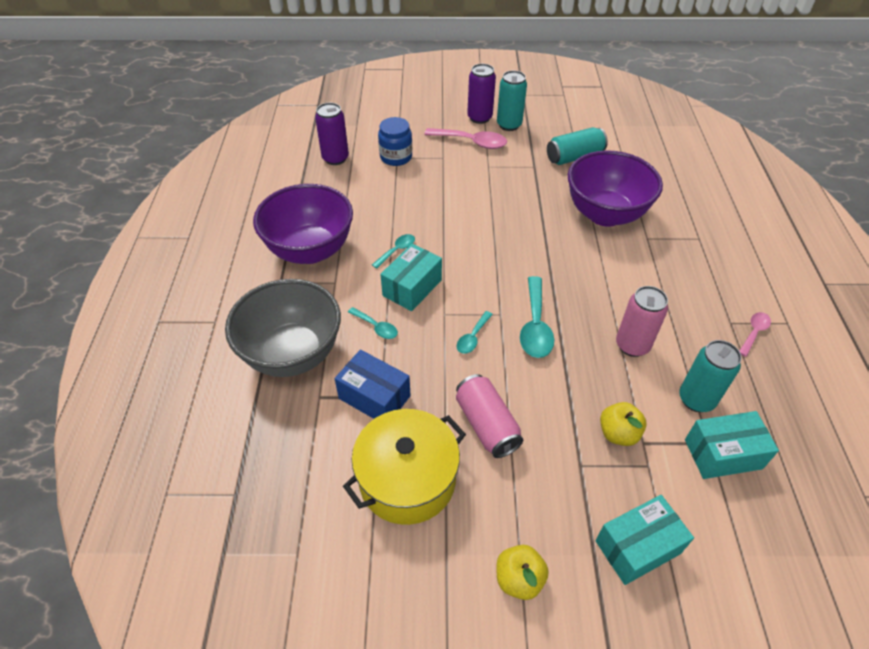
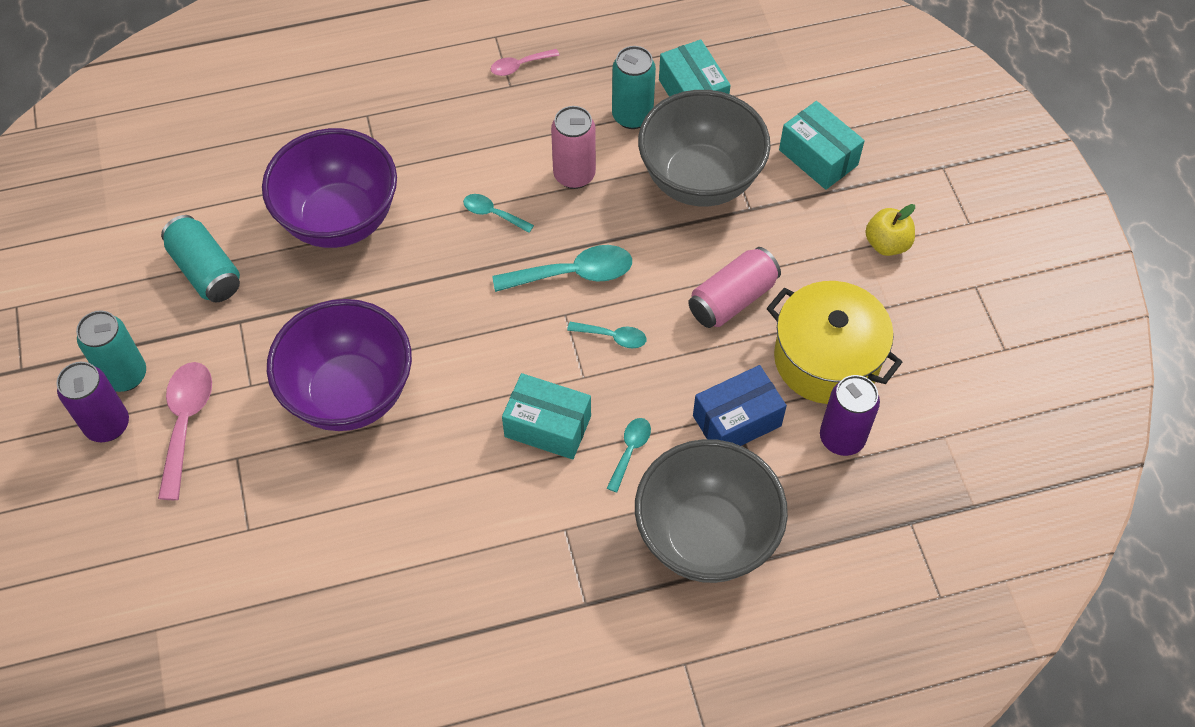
camera: 105 degrees left, 10 degrees up
purple bowl [253,184,353,264] -> purple bowl moved to [267,299,412,431]
purple can [315,103,349,165] -> purple can moved to [820,375,880,456]
blue box [335,350,411,419] -> blue box turned 45 degrees clockwise [693,365,787,446]
turquoise spoon [372,234,415,269] -> turquoise spoon moved to [463,194,534,233]
blue jar [378,117,412,166] -> none
yellow apple [600,402,647,446] -> grey bowl [638,90,771,206]
pink spoon [739,312,771,357] -> pink spoon turned 45 degrees counterclockwise [491,49,560,76]

